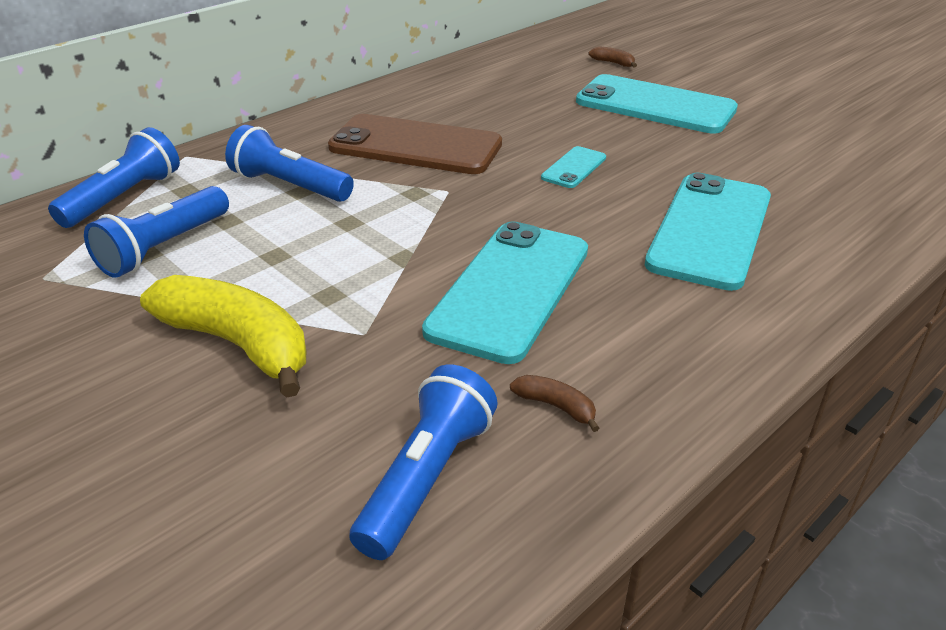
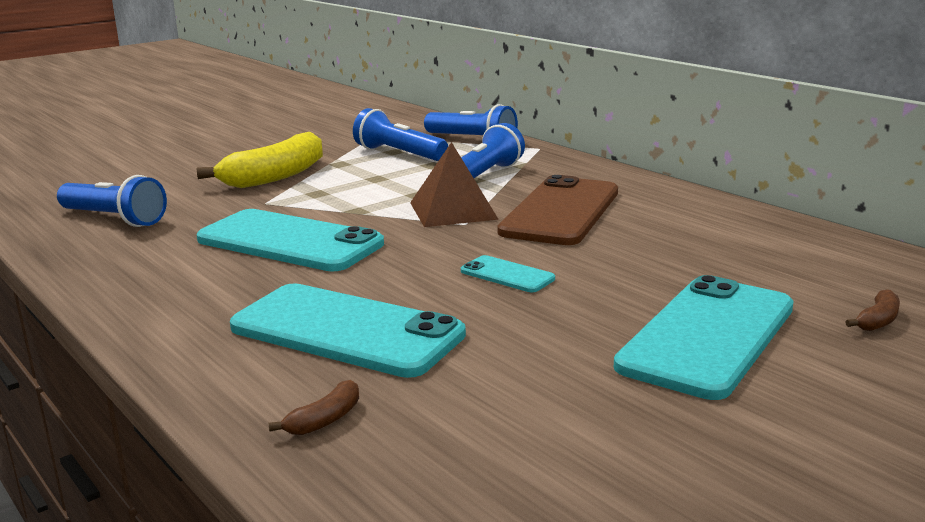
camera: 95 degrees right, 15 degrees down
brown banana [510,375,599,432] -> brown banana moved to [269,380,359,435]
none -> brown pyramid [410,142,499,227]

